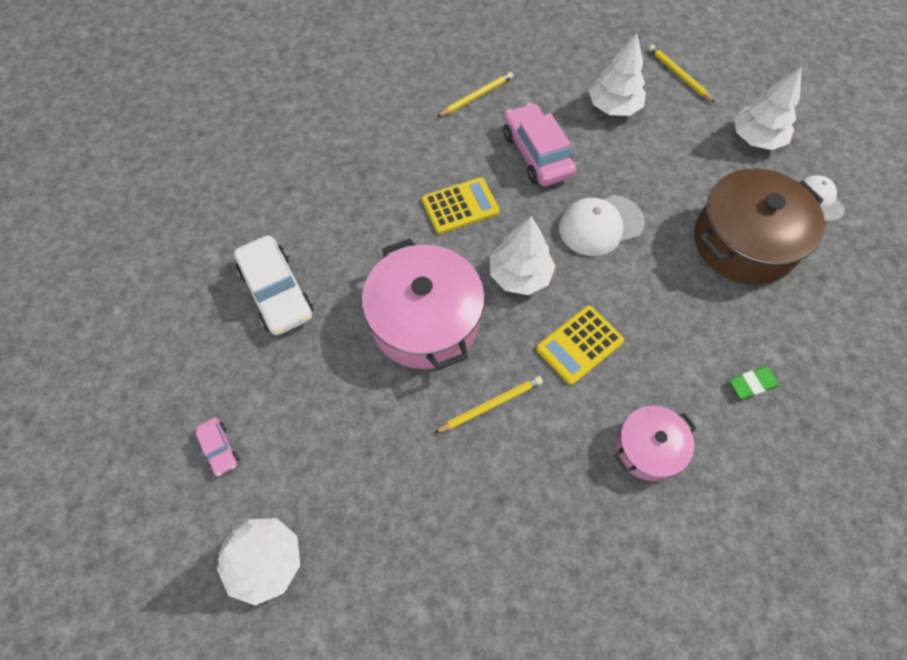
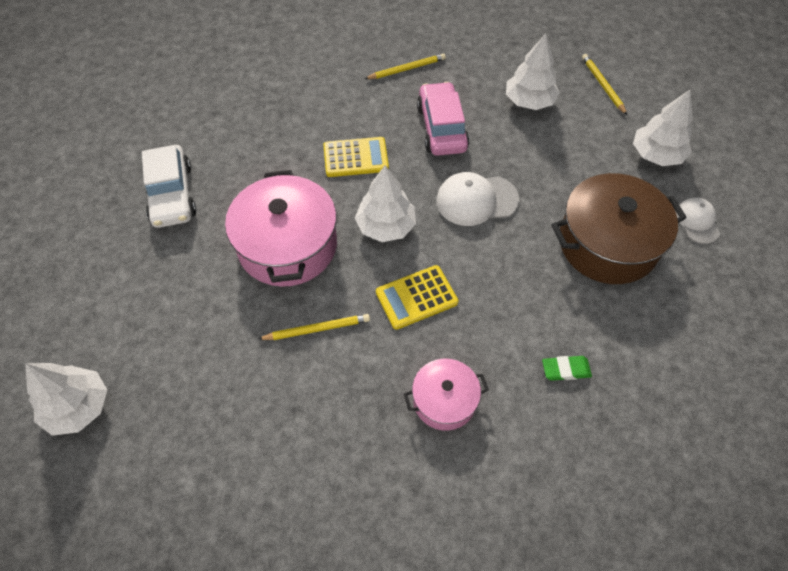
camera: 15 degrees right, 5 degrees down
pink car [195,417,239,476] -> none

